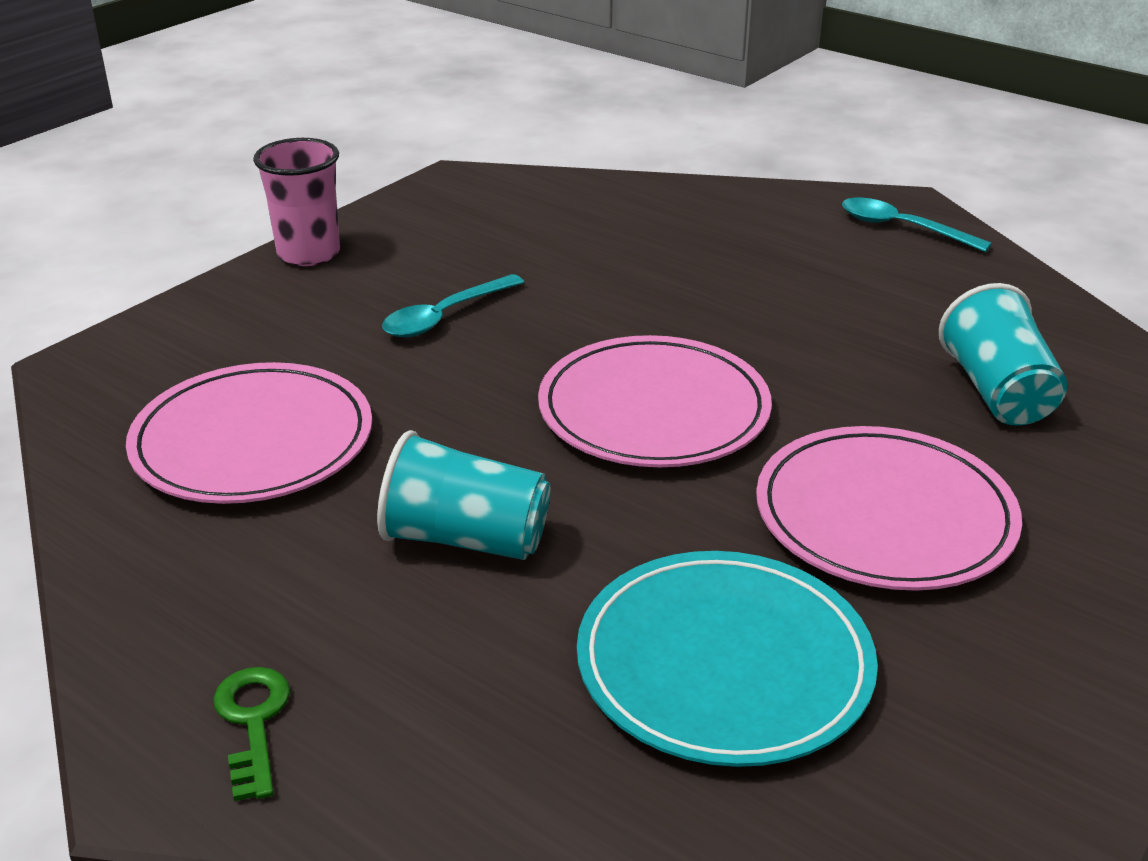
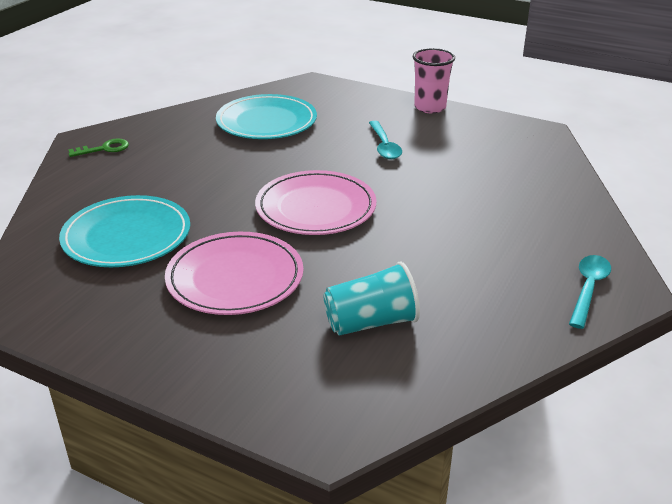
camera: 80 degrees right, 0 degrees up
pink plate [126,362,372,504] -> turquoise plate [216,94,317,139]
turquoise cup [377,430,551,560] -> none
turquoise spoon [382,274,524,337] -> turquoise spoon turned 135 degrees counterclockwise [369,121,402,159]

